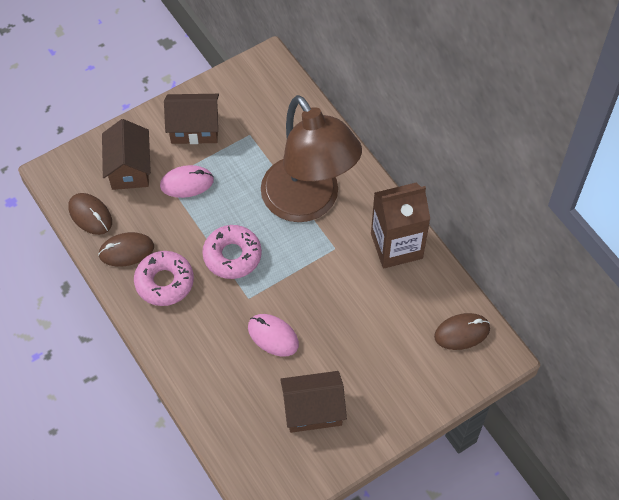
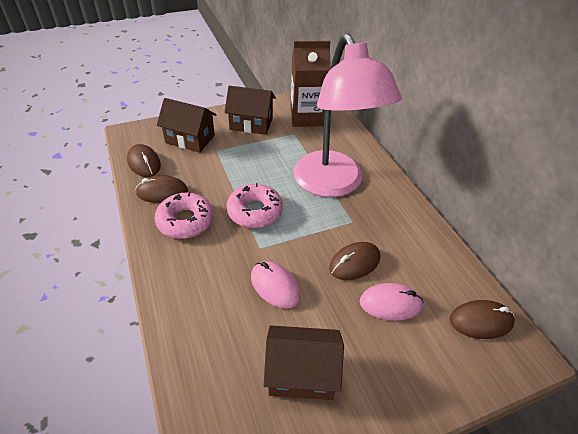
camera: 10 degrees right, 15 degrees down
brown house [102,119,151,190] -> brown house turned 75 degrees counterclockwise [157,98,216,153]
pink mouse [160,165,214,198] -> pink mouse moved to [360,283,423,321]
brown lamp [261,95,362,222] -> pink lamp [293,33,402,197]
brown carton [371,182,430,269] -> brown carton moved to [290,41,331,127]
none -> brown mouse [329,242,380,280]

